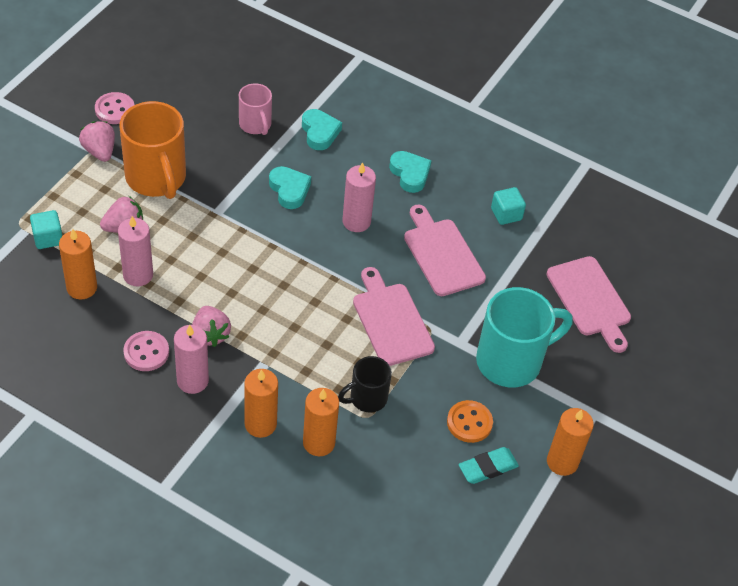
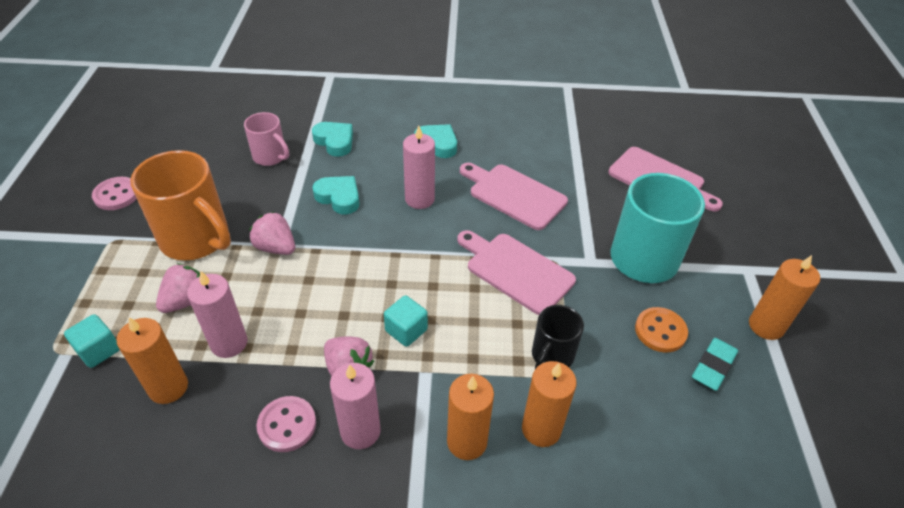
camera: 25 degrees left, 5 degrees down
pink strawberry [79,121,115,162] -> pink strawberry moved to [249,211,295,255]
turquoise cube [491,187,526,225] -> turquoise cube moved to [384,295,428,347]

